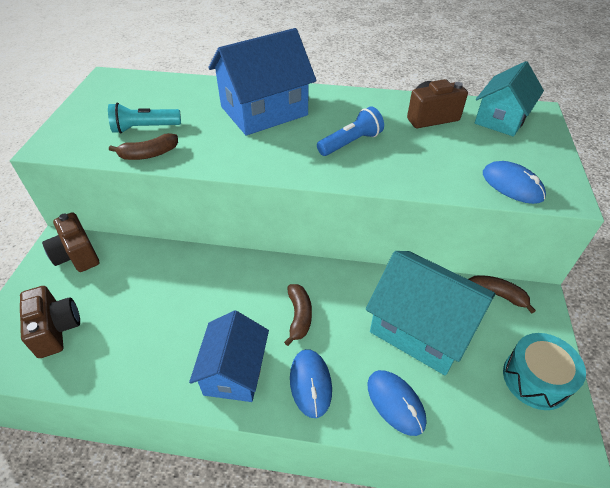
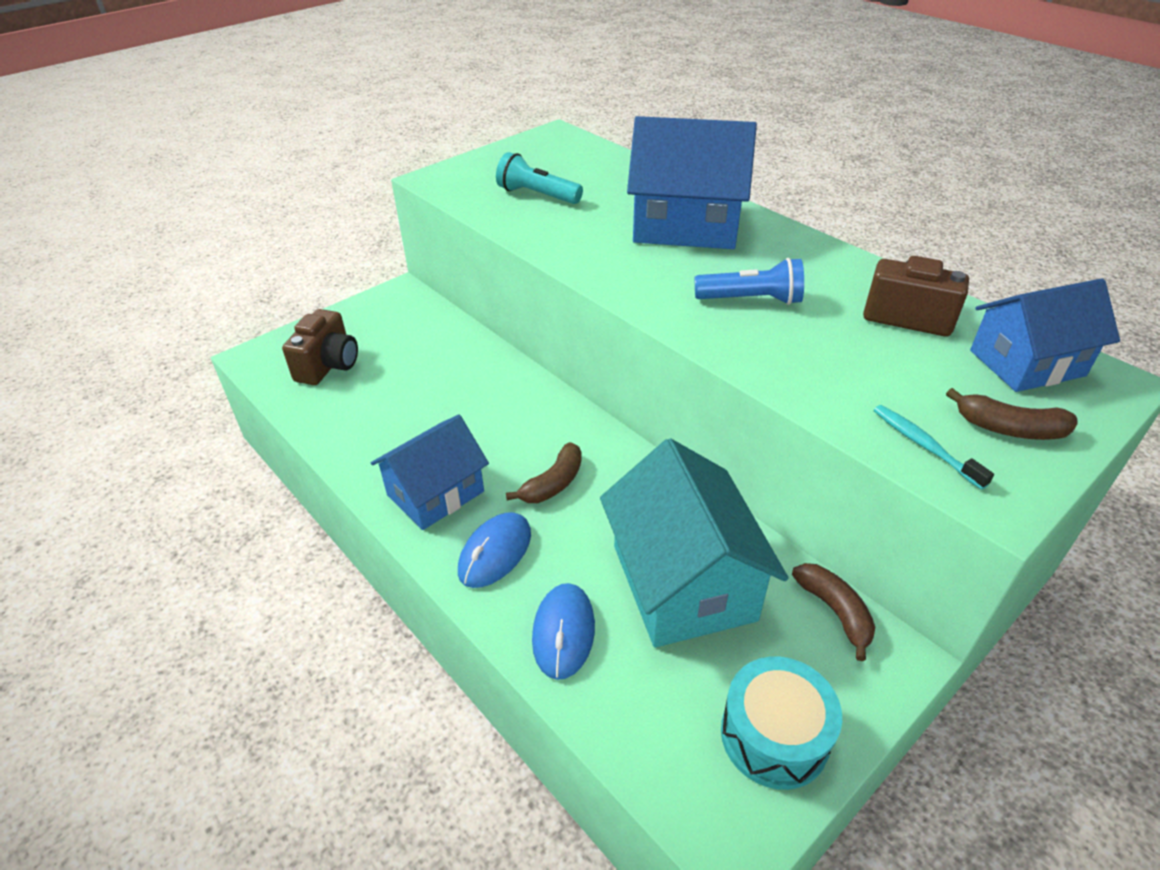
camera: 40 degrees right, 5 degrees down
brown camera [42,212,99,272] -> none
brown banana [109,133,178,160] -> brown banana moved to [946,388,1078,440]
turquoise house [475,61,544,137] -> blue house [970,278,1120,392]
blue mouse [483,161,546,204] -> turquoise toothbrush [874,405,994,490]

